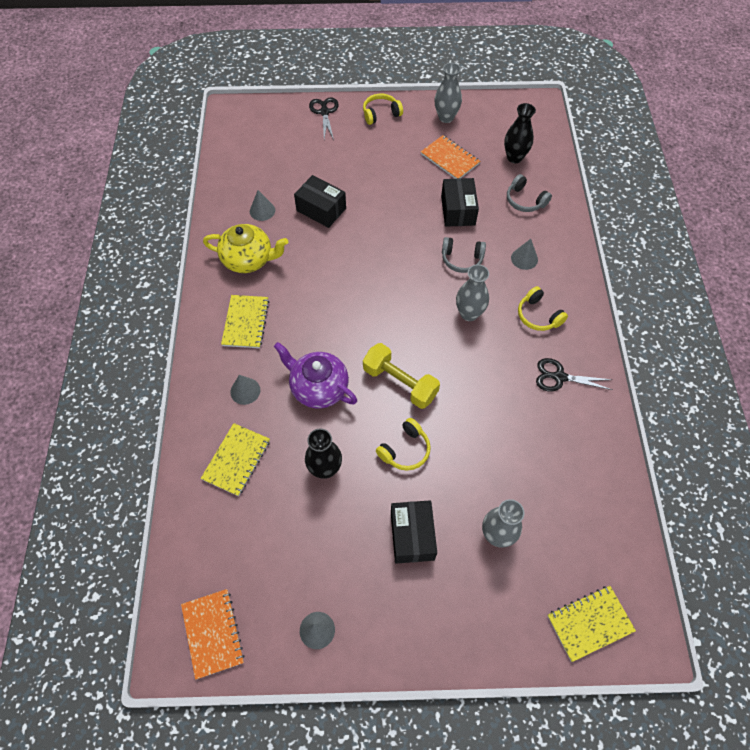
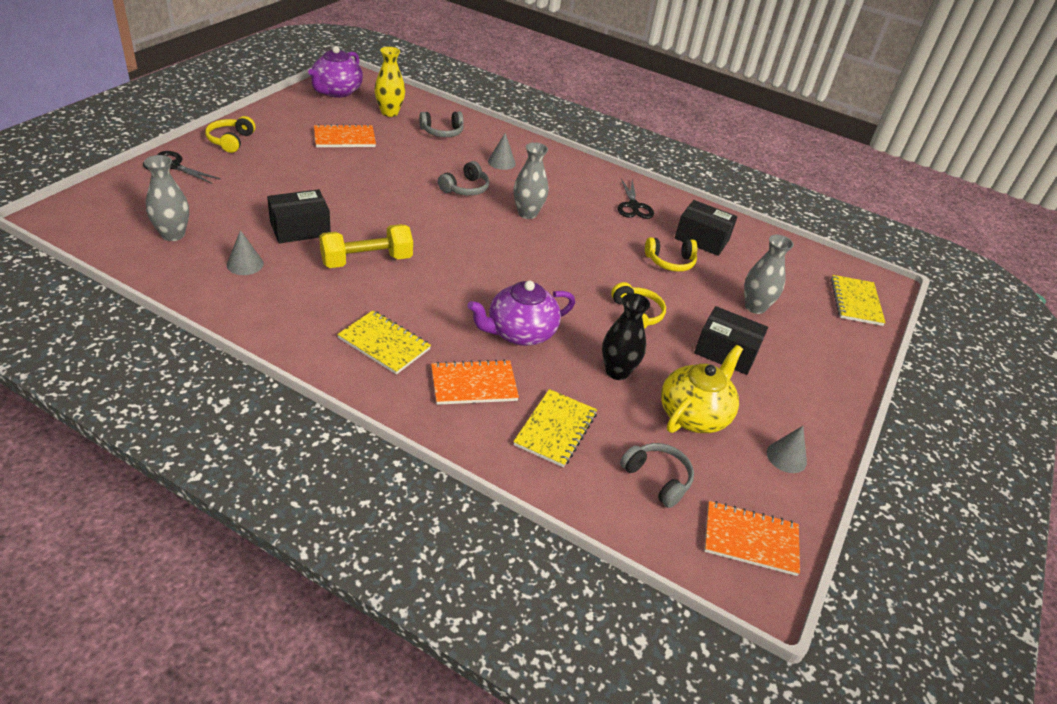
camera: 65 degrees left, 20 degrees down
yellow notebook [201,423,270,496] -> yellow notebook turned 60 degrees clockwise [513,389,597,467]
yellow teapot [203,224,288,273] -> yellow teapot moved to [661,345,743,433]
grey cone [230,375,260,405] -> orange notebook [431,359,519,405]
yellow dumbbell [363,343,440,409] -> yellow dumbbell moved to [319,224,413,268]
grey vase [435,63,462,123] -> grey vase moved to [144,155,189,241]
black box [441,178,479,227] -> black box moved to [675,200,737,256]
black vase [504,103,536,163] -> yellow vase [374,47,405,117]
yellow headphones [518,286,568,331] -> yellow headphones moved to [645,237,697,272]
black scissors [536,358,613,391] -> black scissors turned 45 degrees counterclockwise [618,178,654,219]
none -> purple teapot [308,46,363,98]
none -> grey headphones [620,443,694,508]

